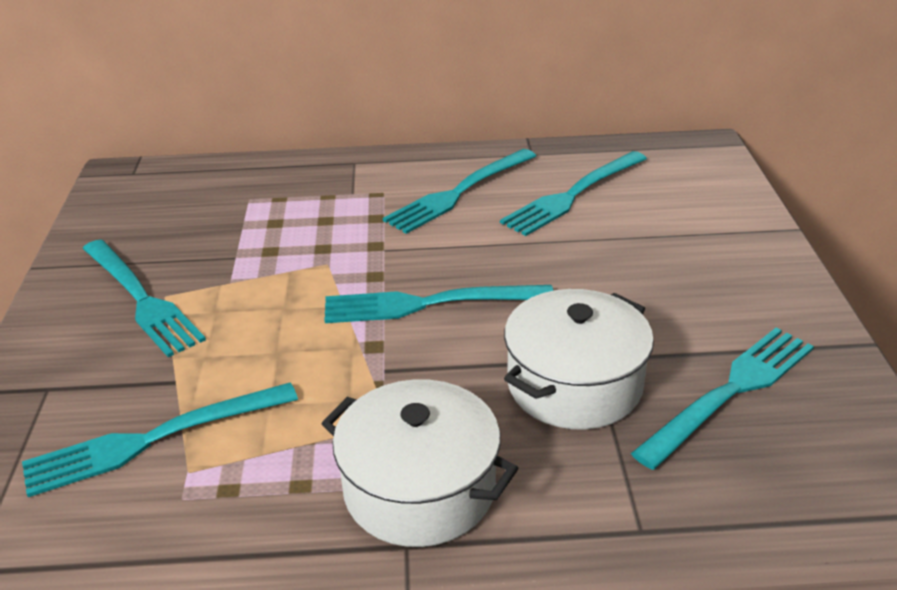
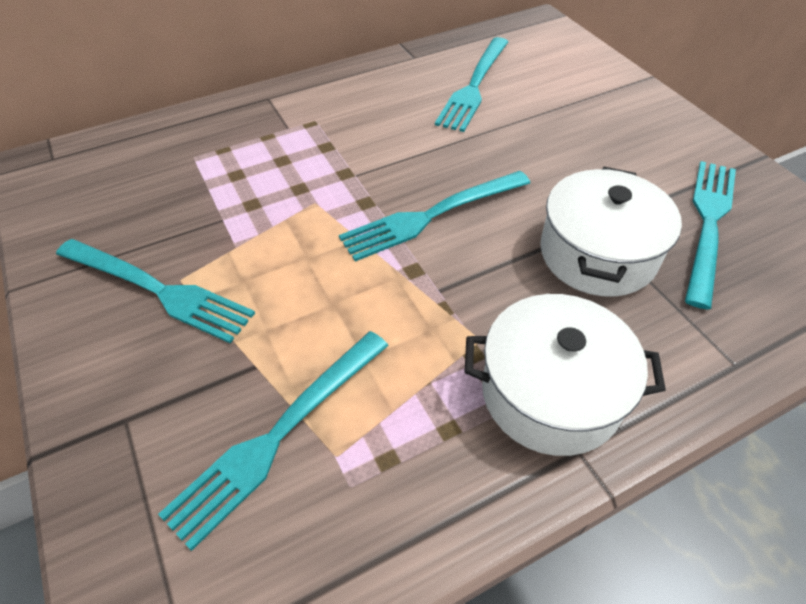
camera: 25 degrees left, 15 degrees up
turquoise fork [383,149,536,234] -> none

